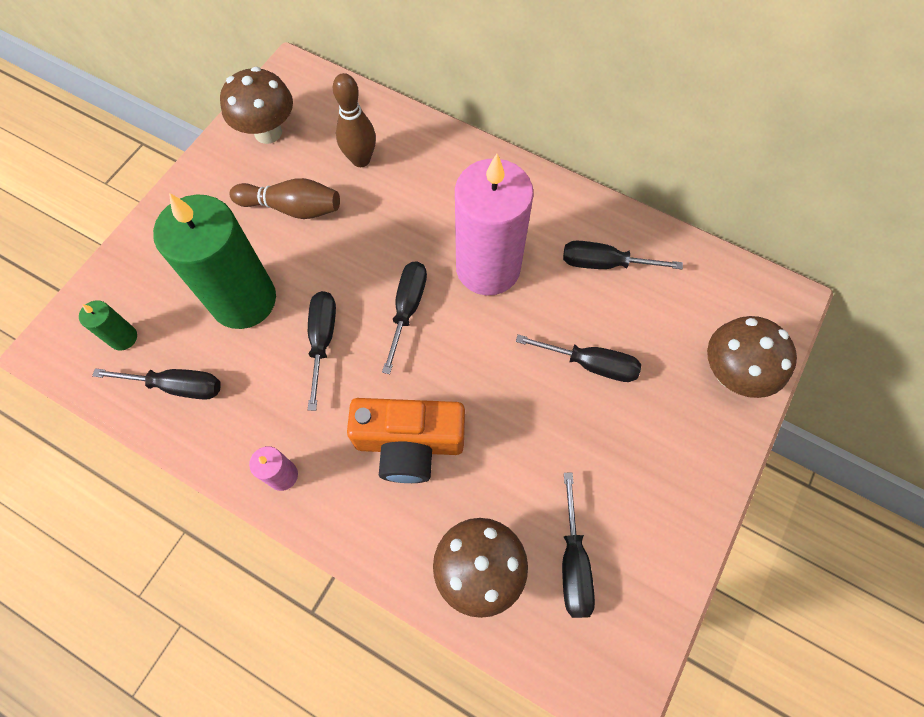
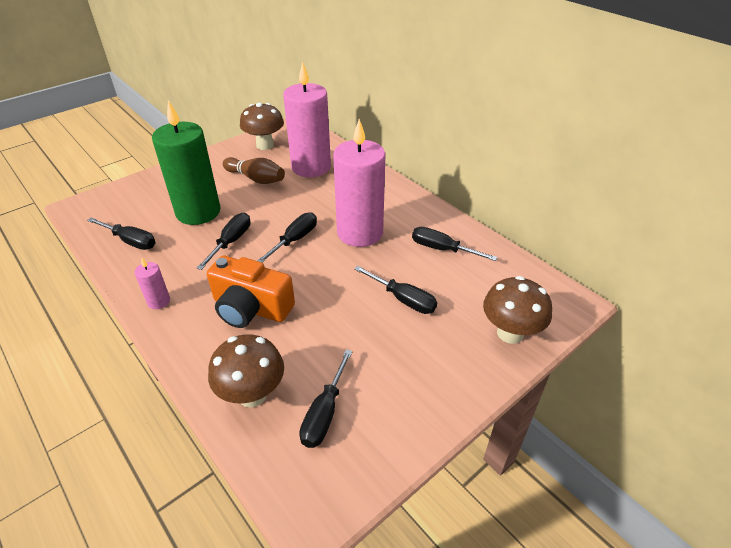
camera: 20 degrees right, 25 degrees down
green candle [79,300,137,350] -> none
brown bowling pin [333,73,376,167] -> pink candle [283,62,331,177]

